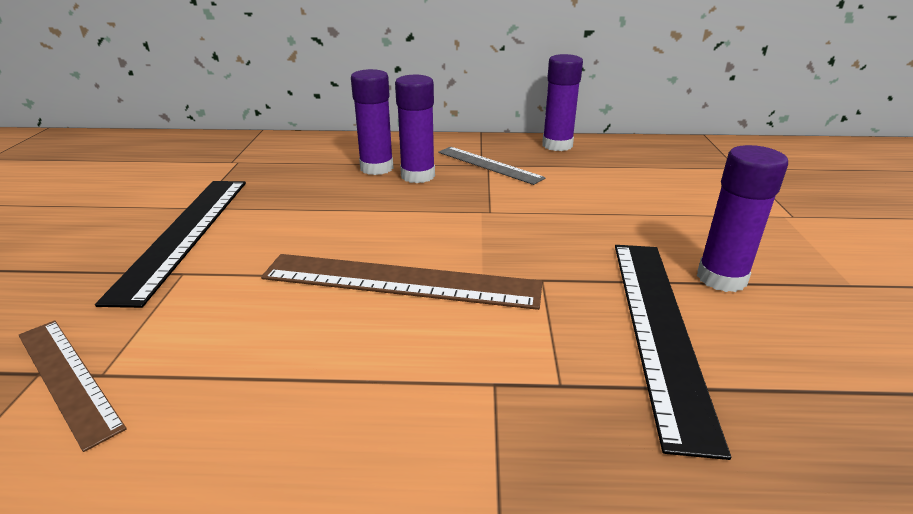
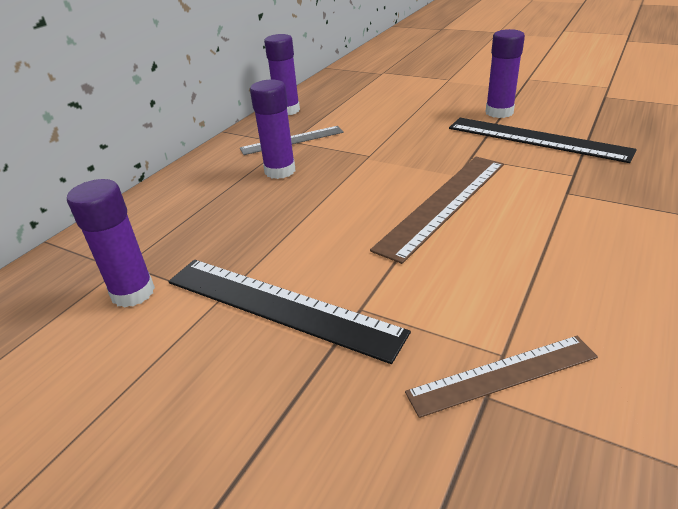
camera: 60 degrees left, 5 degrees up
purple glue stick [351,69,393,175] -> purple glue stick moved to [67,179,155,308]

